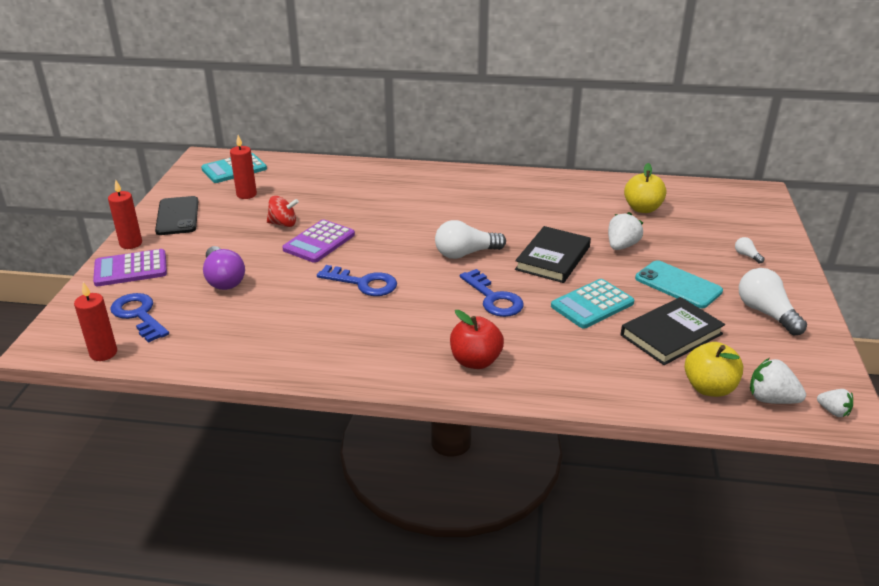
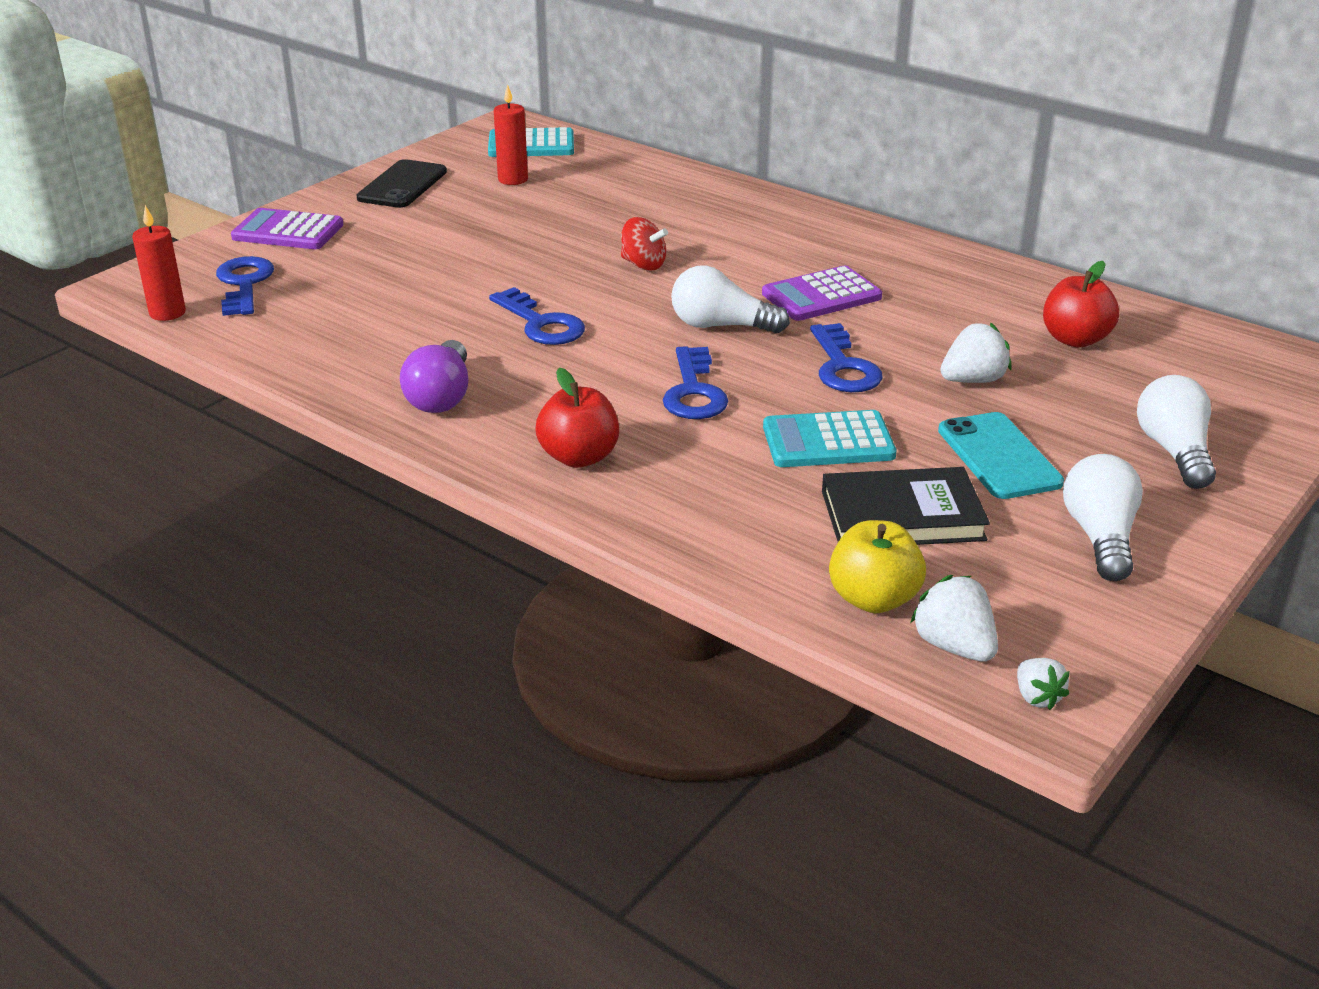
camera: 30 degrees right, 0 degrees up
red candle [108,180,142,249] -> none
purple light bulb [203,246,245,290] -> purple light bulb moved to [400,340,468,413]
red spinning top [267,196,299,227] -> red spinning top moved to [621,217,668,271]
purple calculator [282,219,355,263] -> purple calculator moved to [762,266,882,321]
black book [515,226,591,283] -> blue key [810,323,883,392]
yellow apple [624,163,667,213] -> red apple [1043,261,1119,348]
white light bulb [735,237,764,264] -> white light bulb [1137,375,1216,489], size x2.17

